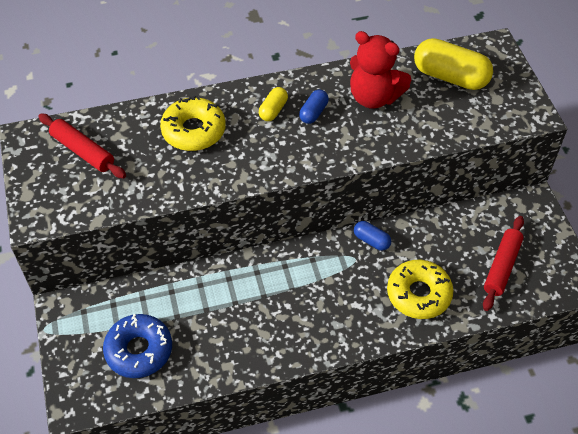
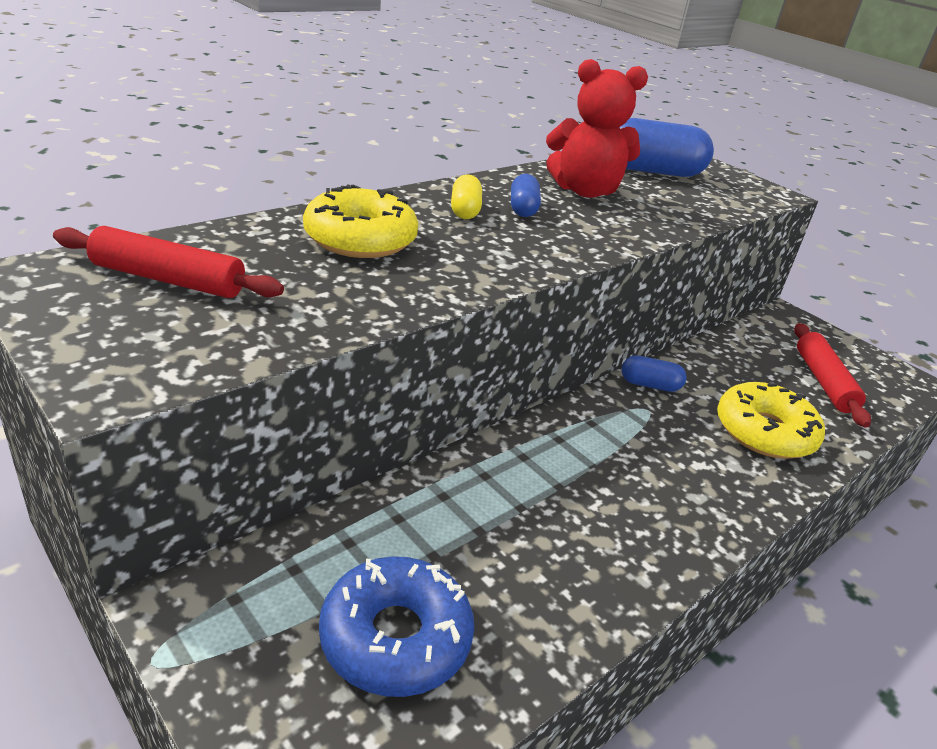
camera: 30 degrees left, 20 degrees down
yellow capsule [414,38,493,90] -> blue capsule [619,118,714,177]

